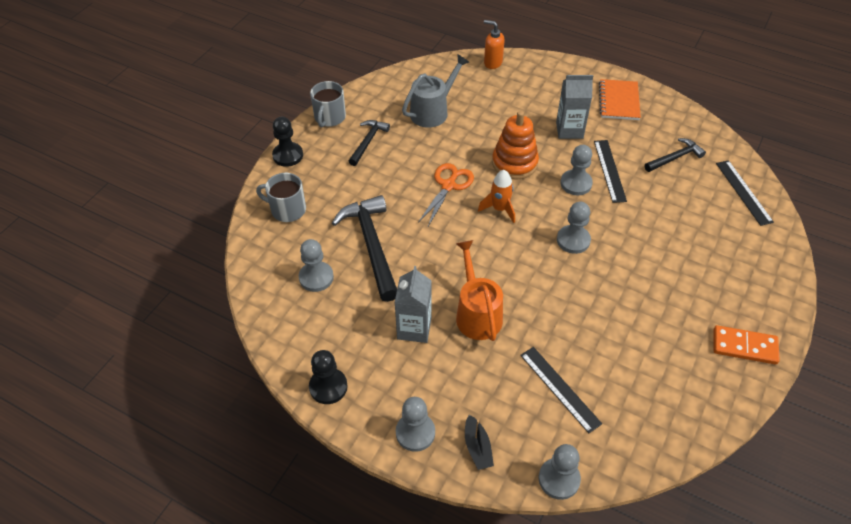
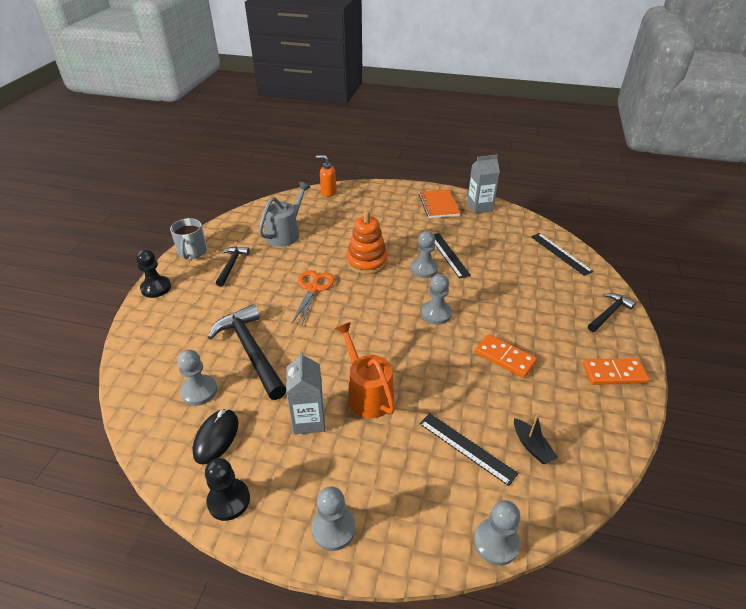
camera: 15 degrees left, 10 degrees down
grey mug [256,173,306,222] -> none
black boat [465,415,494,470] -> black boat moved to [514,415,558,464]
orange rocket [478,170,515,223] -> none
grey carton [556,75,593,139] -> grey carton moved to [467,154,500,214]
black hammer [645,138,706,172] -> black hammer moved to [588,293,636,332]
none -> black mouse [192,409,238,464]
none -> orange domino [475,334,537,378]

